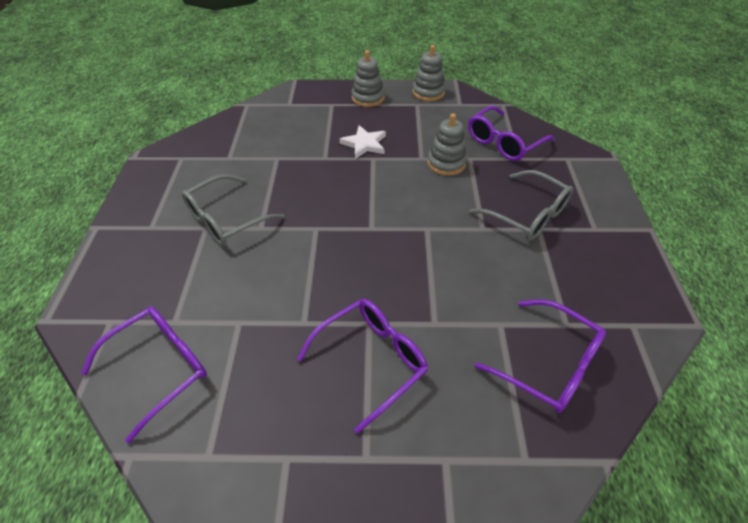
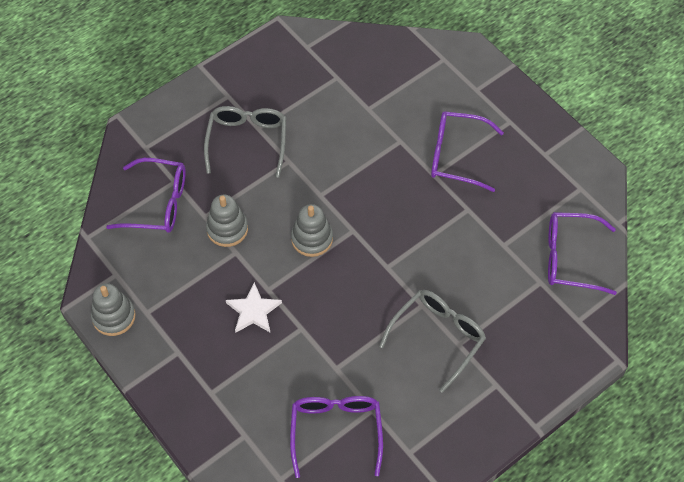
camera: 130 degrees left, 10 degrees up
grey glasses [182,174,285,246] -> grey glasses turned 60 degrees counterclockwise [379,290,486,393]
grey stacking toy [351,50,385,107] -> grey stacking toy moved to [291,204,333,257]
purple glasses [475,299,606,413] -> purple glasses moved to [290,396,383,478]

